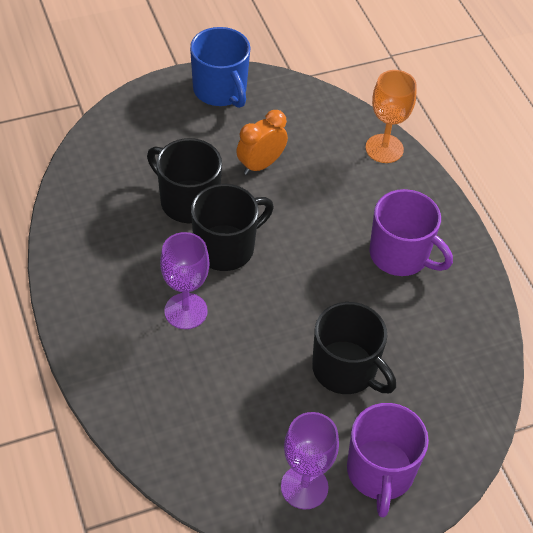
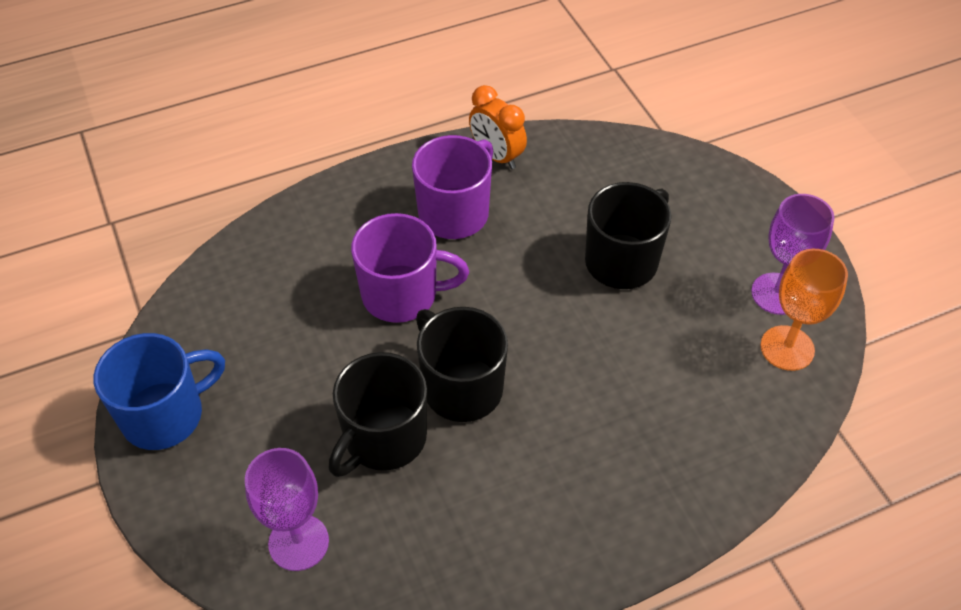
camera: 90 degrees left, 0 degrees up
purple goblet [160,232,209,329] -> purple goblet moved to [245,448,329,571]
orange clock [236,110,288,175] -> orange clock moved to [469,85,527,169]
purple mug [347,403,429,518] -> purple mug moved to [351,213,469,323]
orange goblet [366,70,417,163] -> orange goblet moved to [760,249,848,371]

